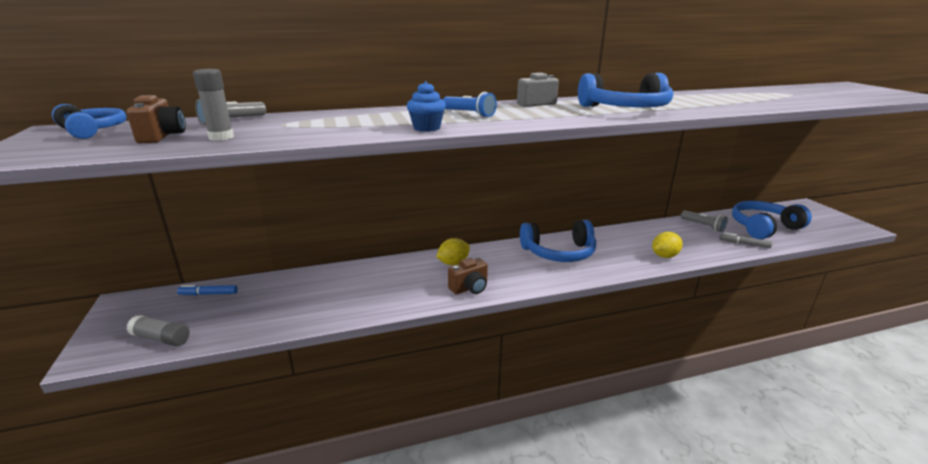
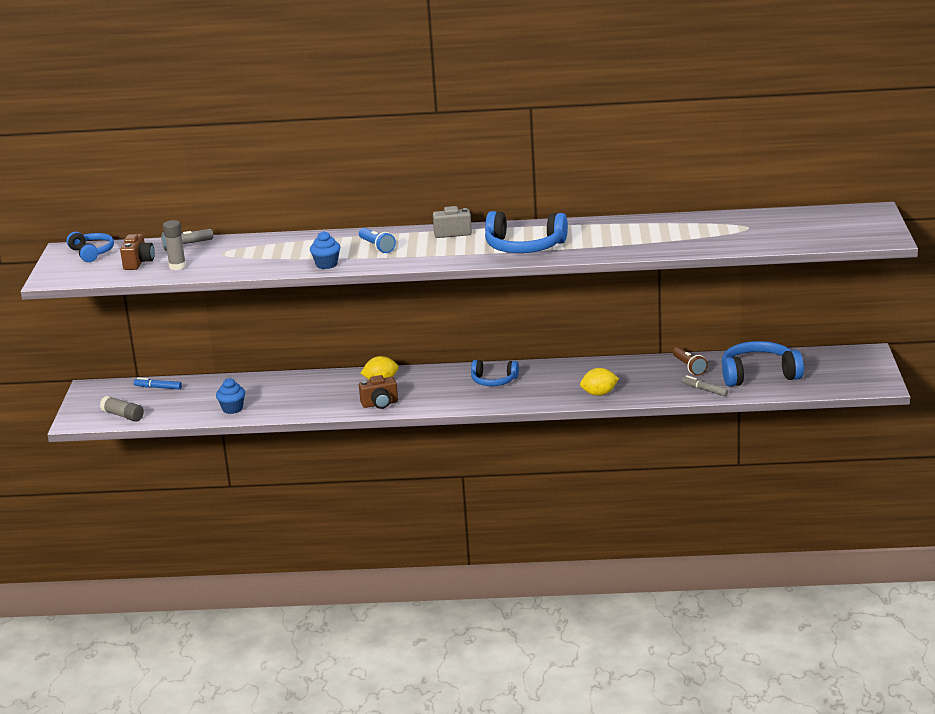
camera: 20 degrees right, 0 degrees up
blue headphones [520,220,596,262] -> blue headphones [471,360,519,386], size x0.61
grey flashlight [681,211,728,232] -> brown flashlight [673,347,708,375]
none -> blue cupcake [216,378,245,414]

